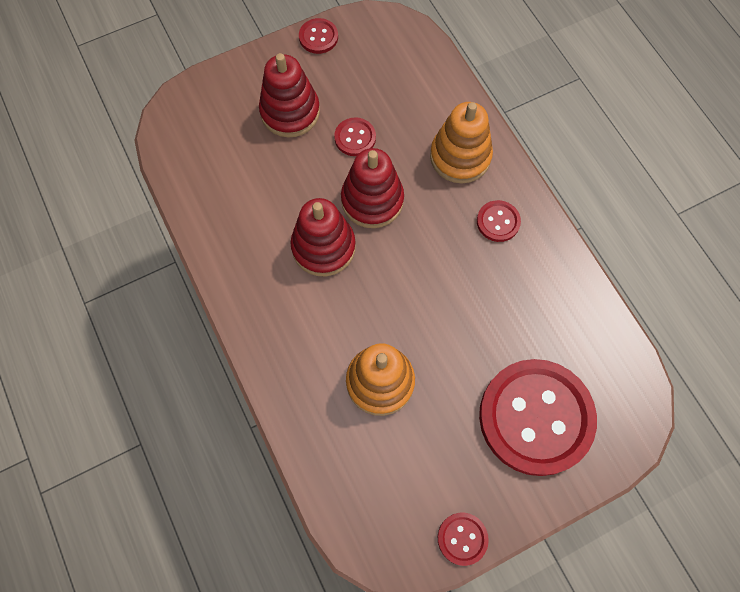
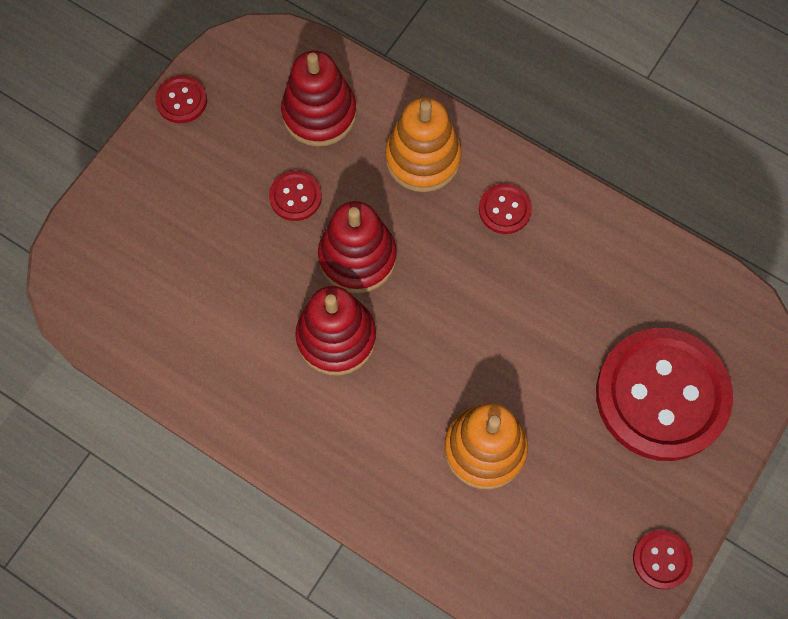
camera: 30 degrees left, 0 degrees up
red stacking toy [259,53,320,138] -> red stacking toy moved to [281,51,357,147]

